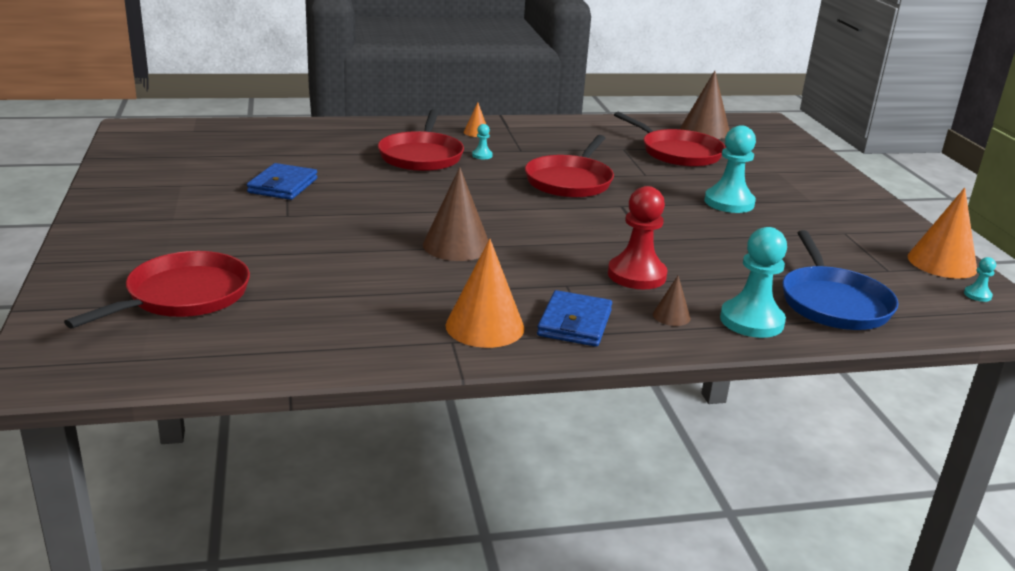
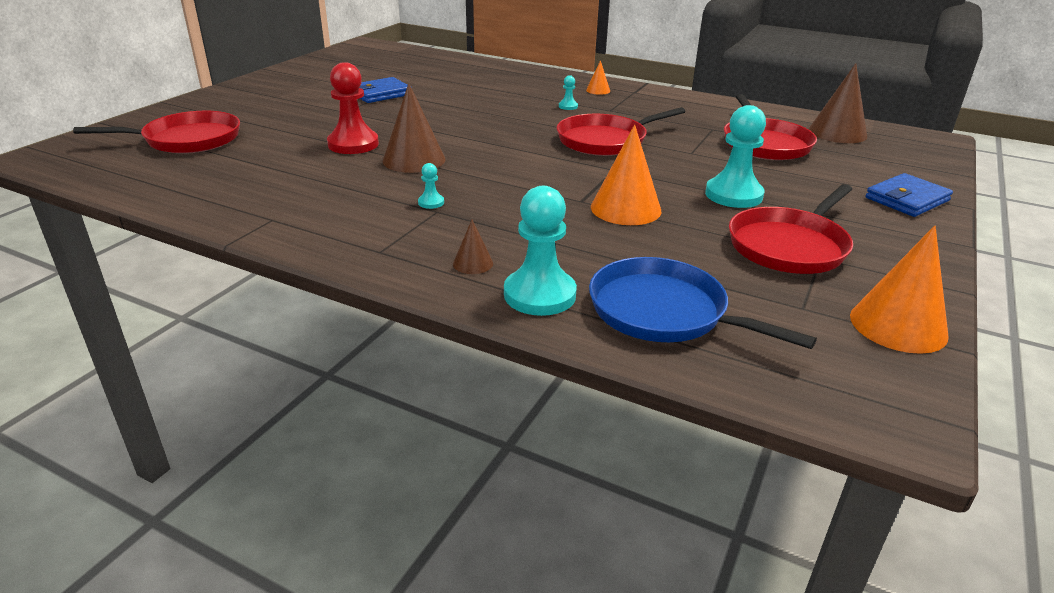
camera: 40 degrees right, 5 degrees up
red pan [378,109,464,171] -> red pan moved to [729,184,853,274]
orange cone [446,239,525,348] -> orange cone moved to [591,125,661,225]
blue wallet [537,290,612,347] -> blue wallet moved to [865,173,953,217]
red pawn [608,186,668,289] -> red pawn moved to [327,62,379,154]
blue pan [782,230,899,330] -> blue pan turned 90 degrees clockwise [589,257,817,349]
turquoise pawn [964,257,996,302] -> turquoise pawn moved to [418,163,444,209]

